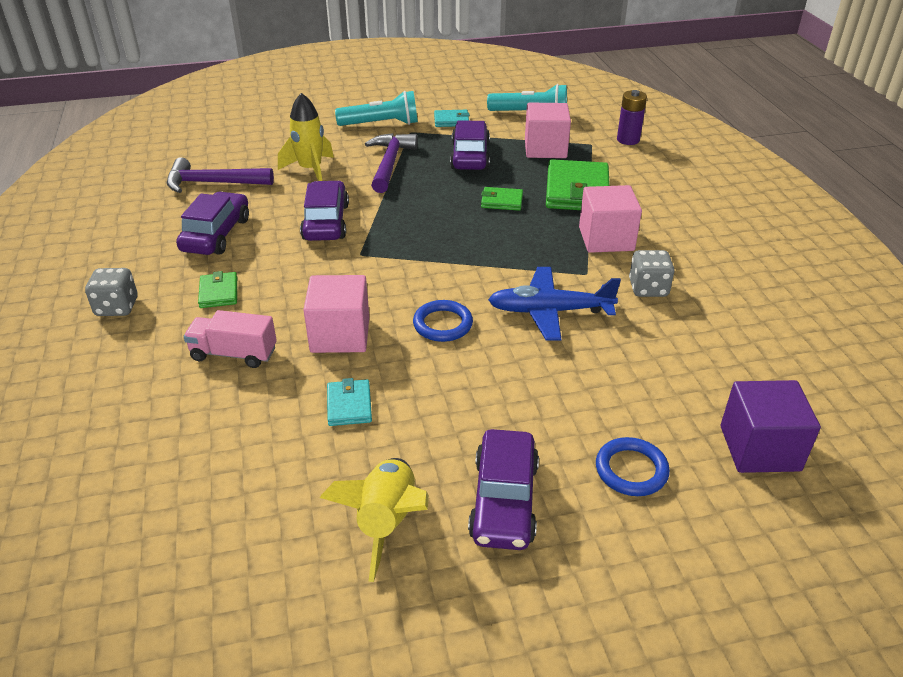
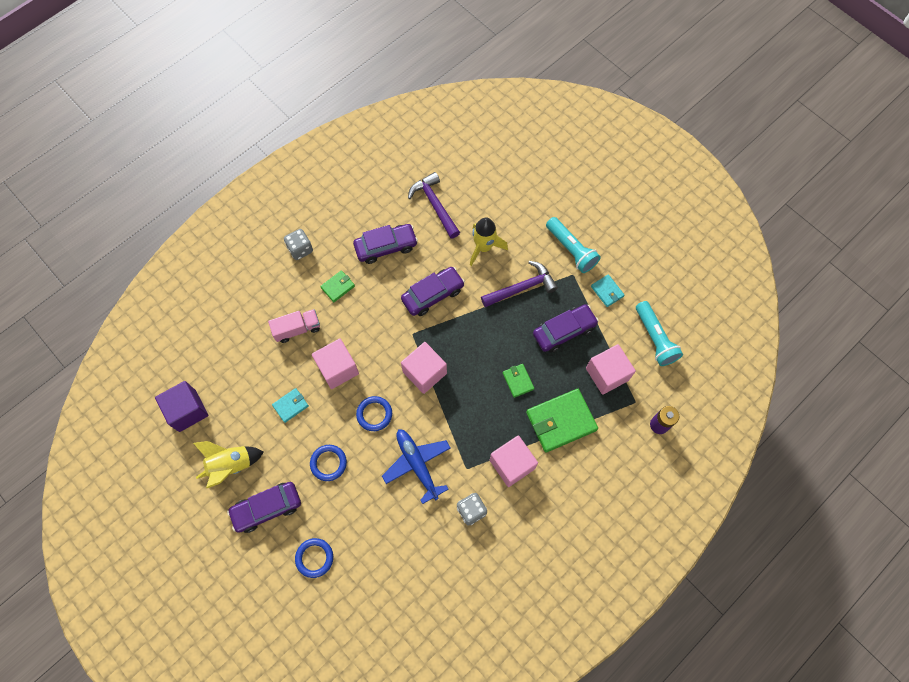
camera: 60 degrees right, 30 degrees up
pink truck [183,310,277,368] -> pink truck turned 90 degrees clockwise [268,309,320,343]
purple cube [721,380,821,473] -> purple cube moved to [155,381,209,432]
none -> blue ring [310,445,347,481]
none -> pink cube [401,342,447,394]

